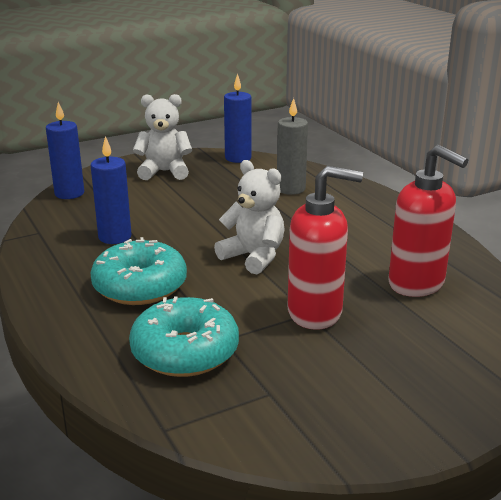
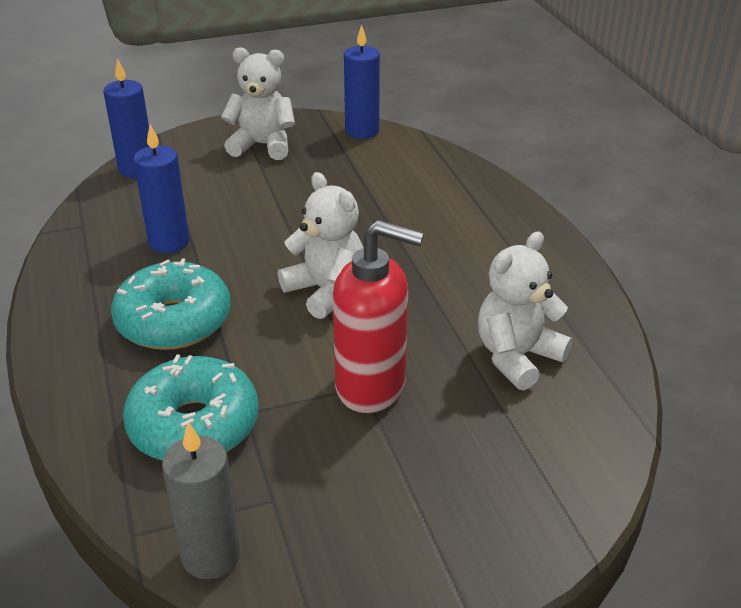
camera: 10 degrees right, 10 degrees up
grey candle [277,98,308,195] -> grey candle moved to [162,422,240,579]
red soap dispenser [389,145,468,297] -> white teddy bear [478,232,572,390]

